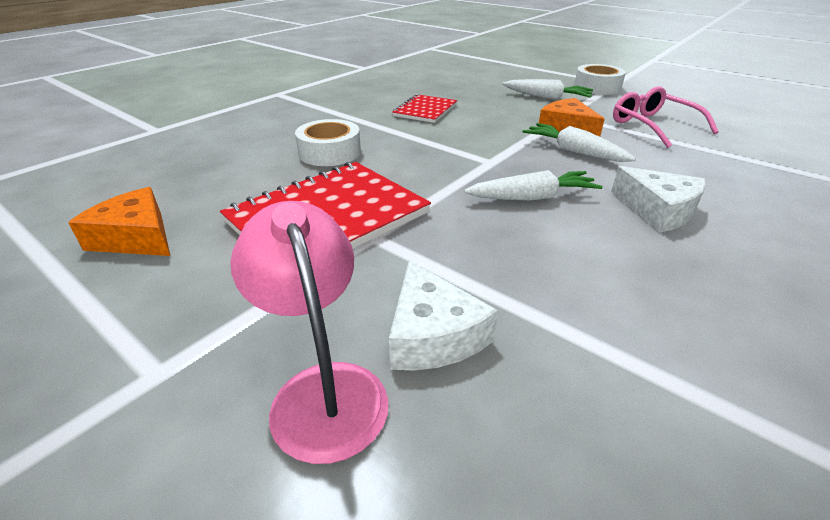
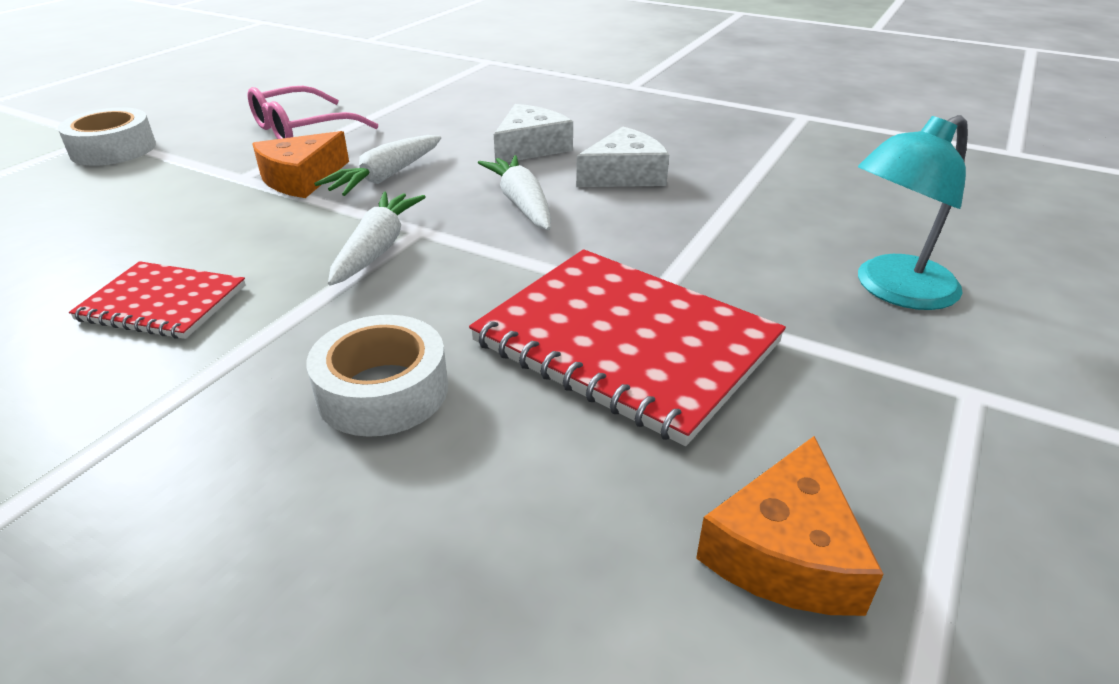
camera: 100 degrees left, 0 degrees up
pink lamp [230,201,388,464] -> turquoise lamp [858,115,968,310]
white cheese [389,260,498,370] -> white cheese moved to [576,127,669,187]
white carrot [503,79,593,100] -> white carrot moved to [328,192,425,285]

